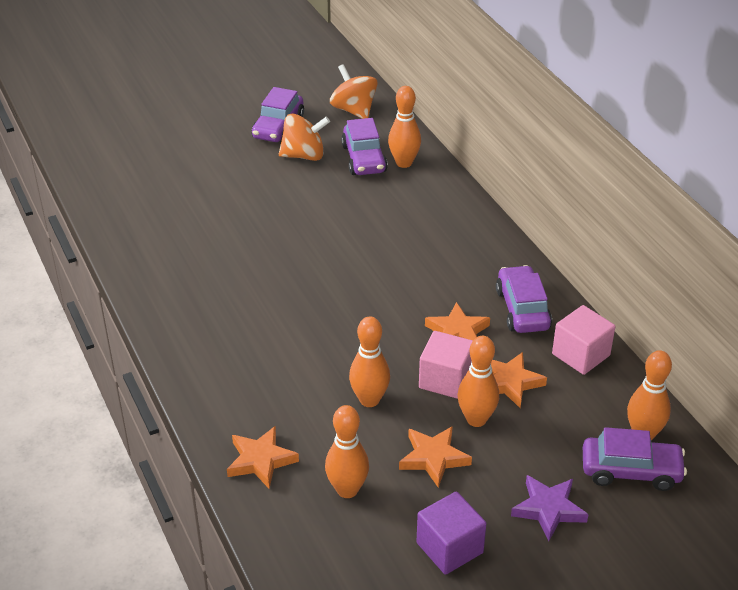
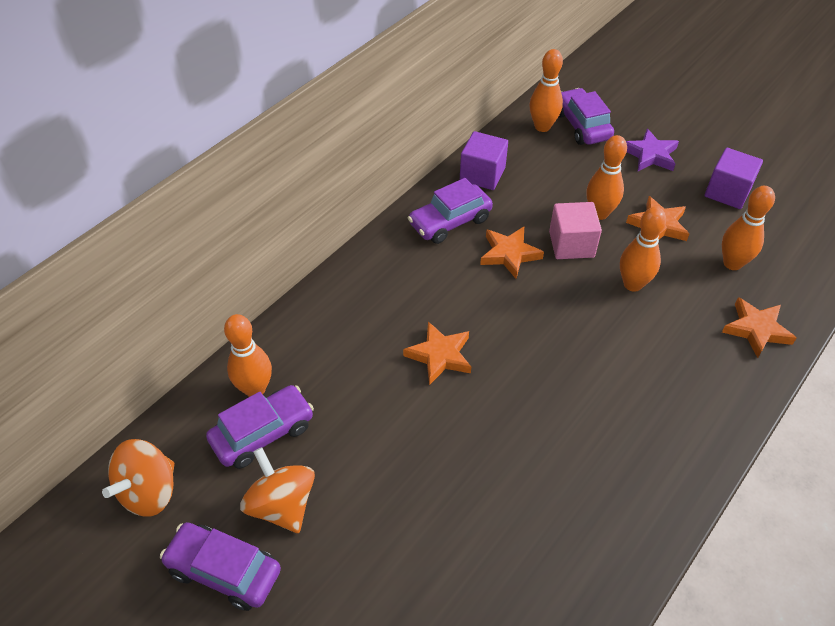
camera: 115 degrees left, 10 degrees up
purple car [252,87,304,142] -> purple car turned 150 degrees counterclockwise [160,522,281,611]
orange star [491,352,547,408] -> orange star moved to [403,321,471,385]
pink cube [552,305,615,375] -> purple cube [460,131,508,190]

